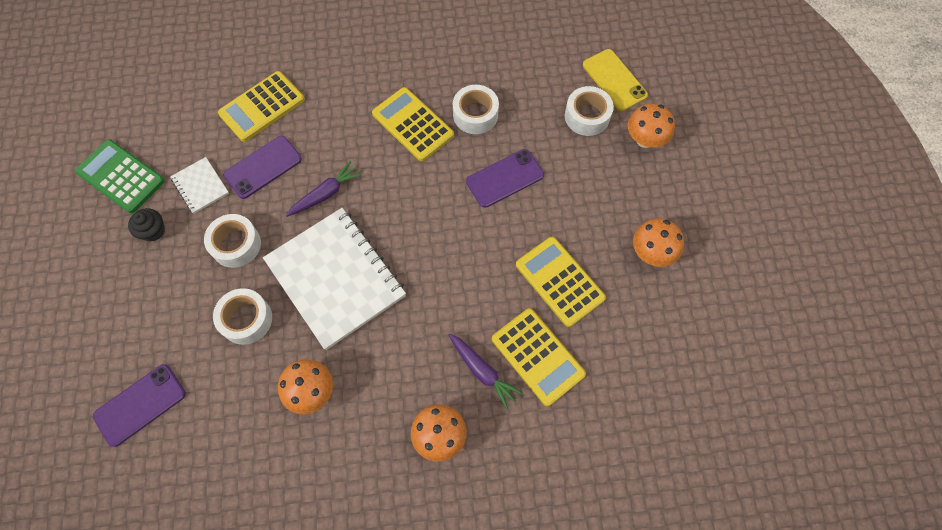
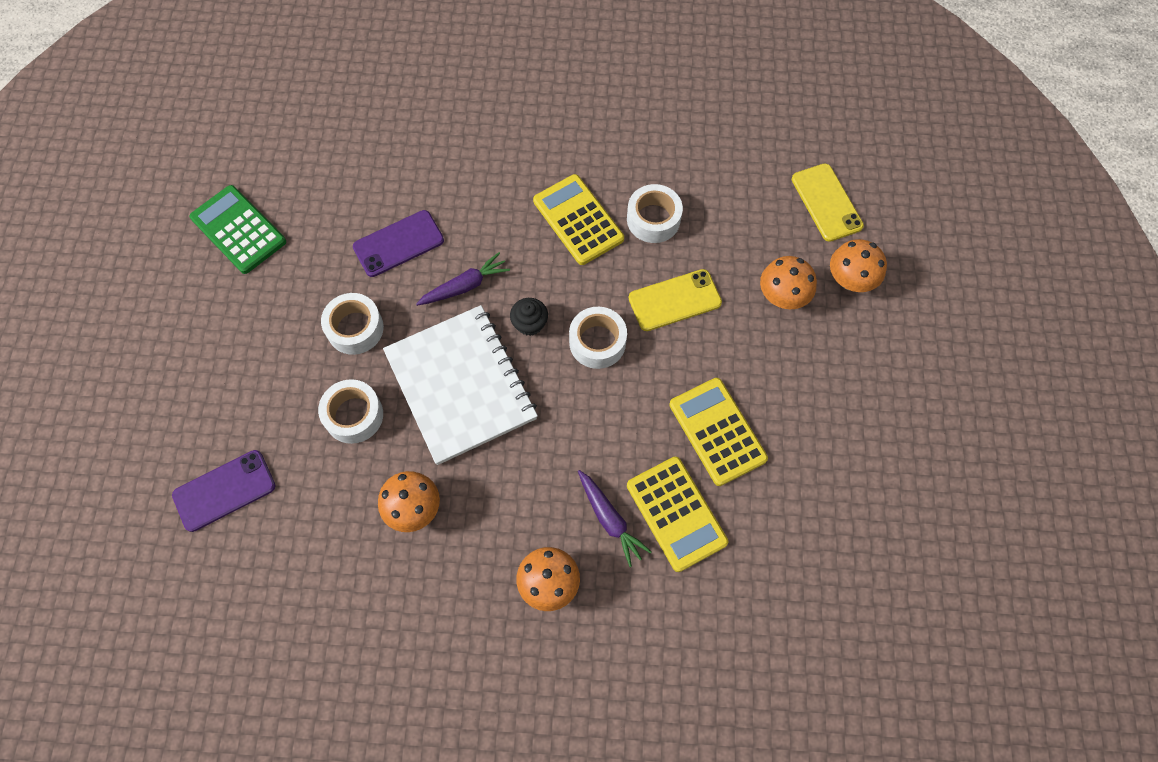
camera: 10 degrees right, 0 degrees up
black cupcake [128,208,165,242] -> black cupcake moved to [510,298,548,336]
white notebook [170,157,229,214] -> none
yellow calculator [218,71,305,142] -> none
purple phone [466,149,544,208] -> yellow phone [629,269,722,331]
white tape [565,86,614,136] -> white tape moved to [569,307,627,369]
orange mushroom [633,218,684,267] -> orange mushroom moved to [760,256,817,309]

